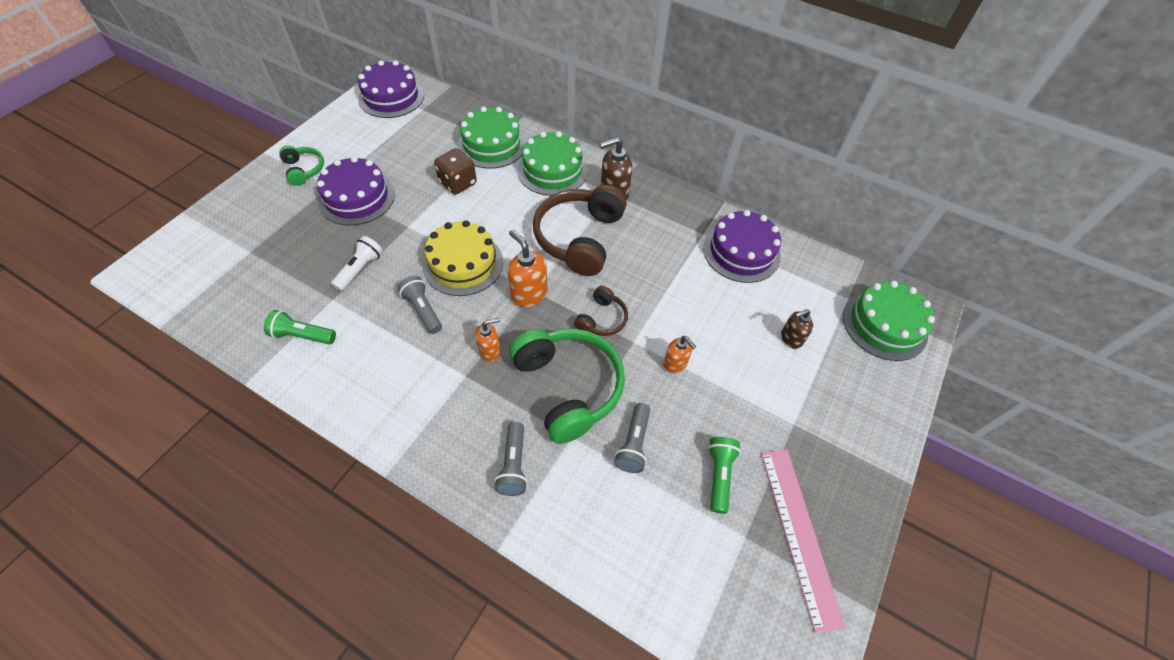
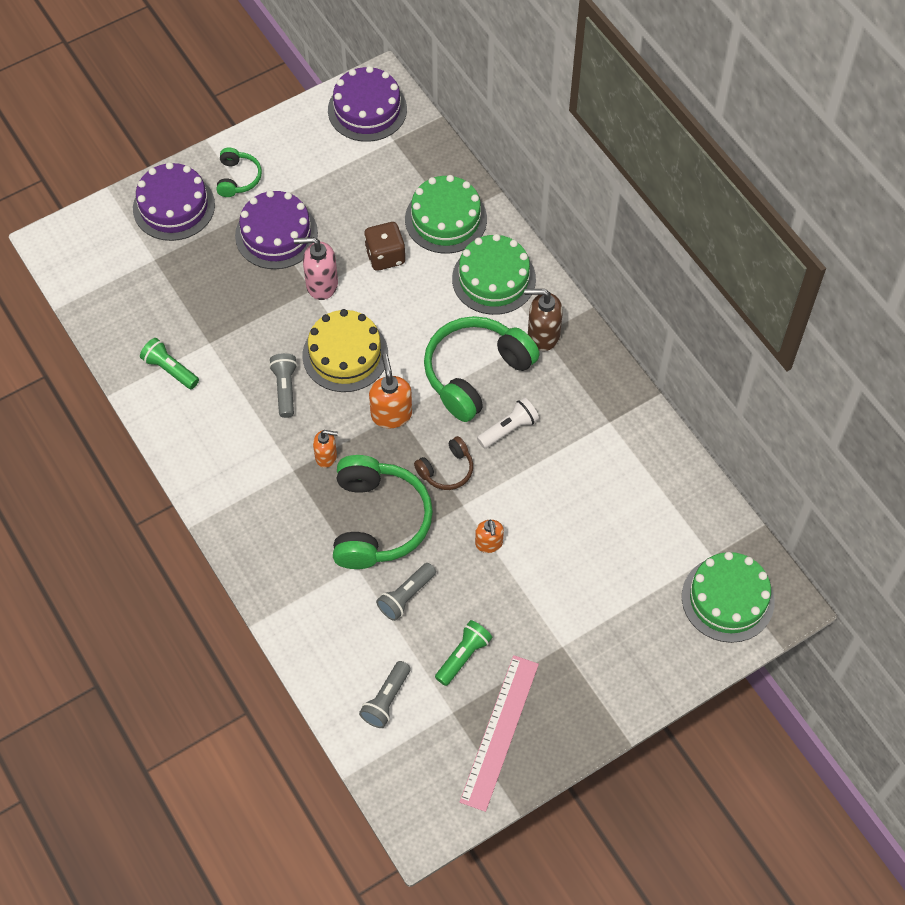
camera: 30 degrees right, 5 degrees up
white flashlight [331,236,383,292] -> white flashlight moved to [477,397,539,449]
grey flashlight [494,422,528,496] -> grey flashlight moved to [359,661,411,728]
brown headphones [533,185,627,276] -> green headphones [424,316,540,422]
purple cake [703,210,781,283] -> purple cake moved to [133,162,215,241]
brown soap dispenser [781,309,813,349] -> none
none -> pink soap dispenser [294,237,338,300]

